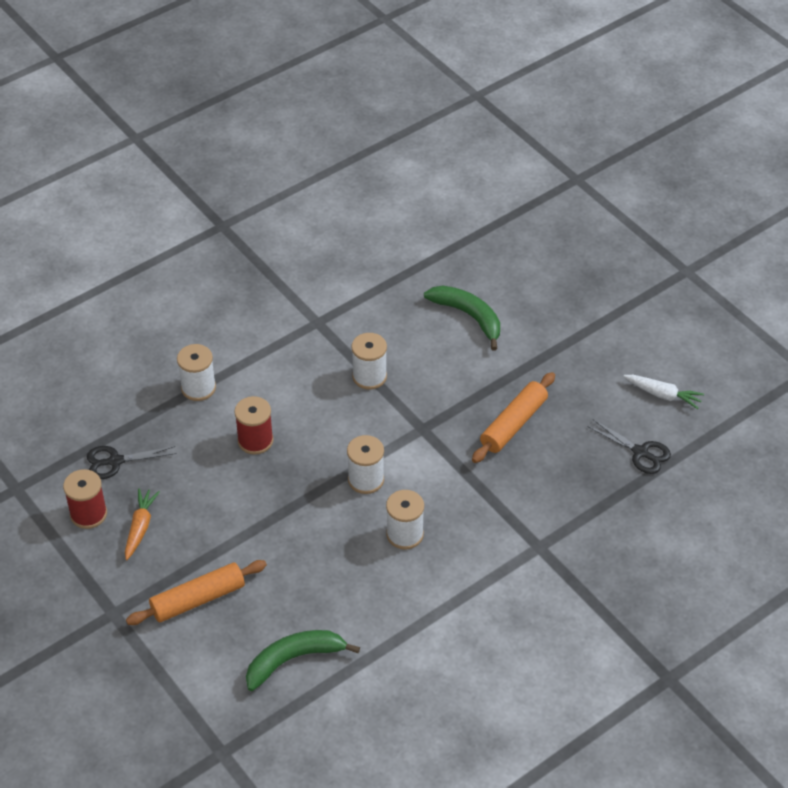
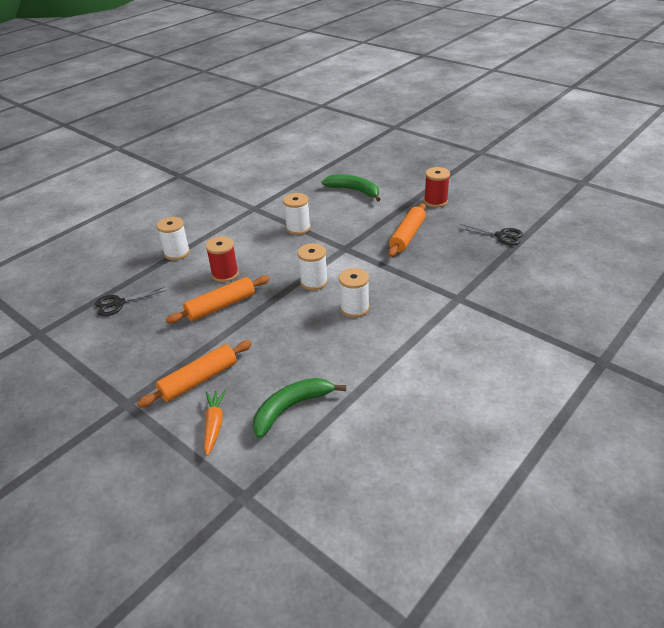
camera: 10 degrees left, 10 degrees down
red spool [63,469,107,529] -> red spool moved to [424,167,450,207]
orange carrot [125,488,160,560] -> orange carrot moved to [204,390,226,456]
white carrot [623,375,704,409] -> none
none -> orange rolling pin [166,275,270,323]

